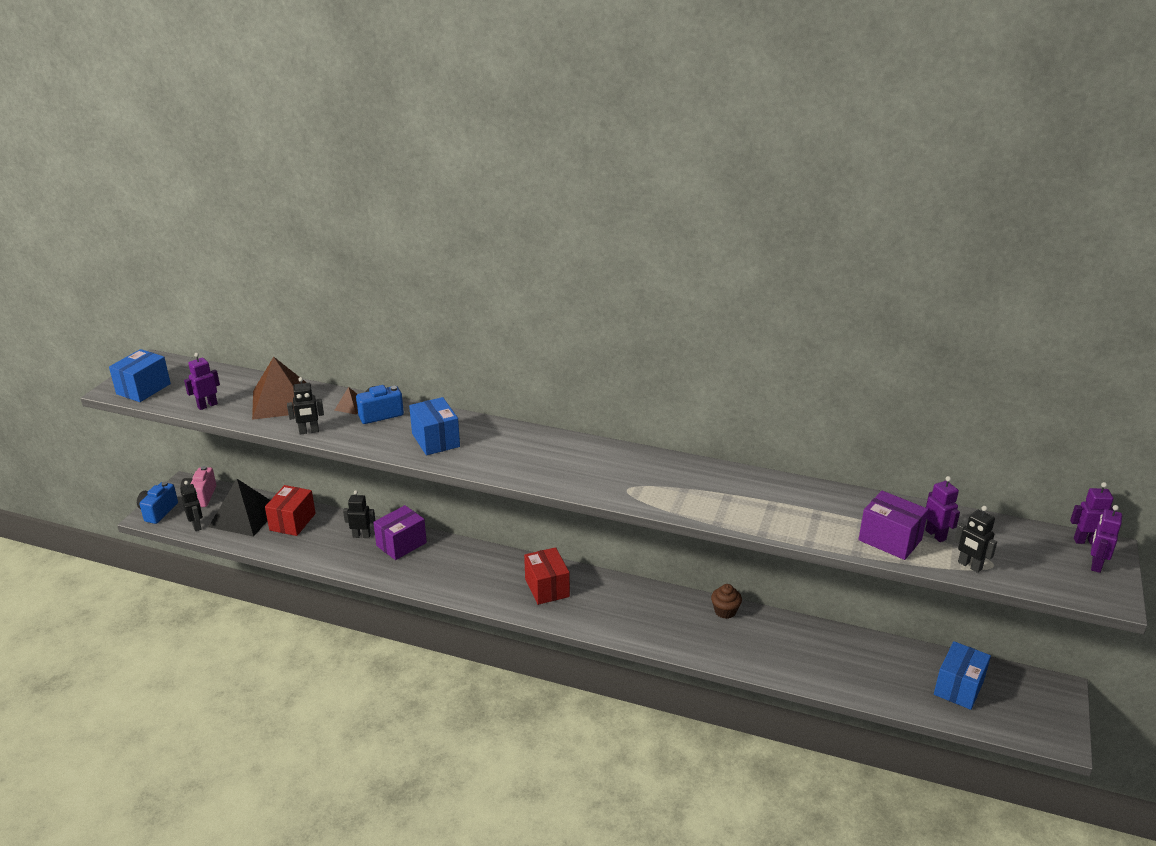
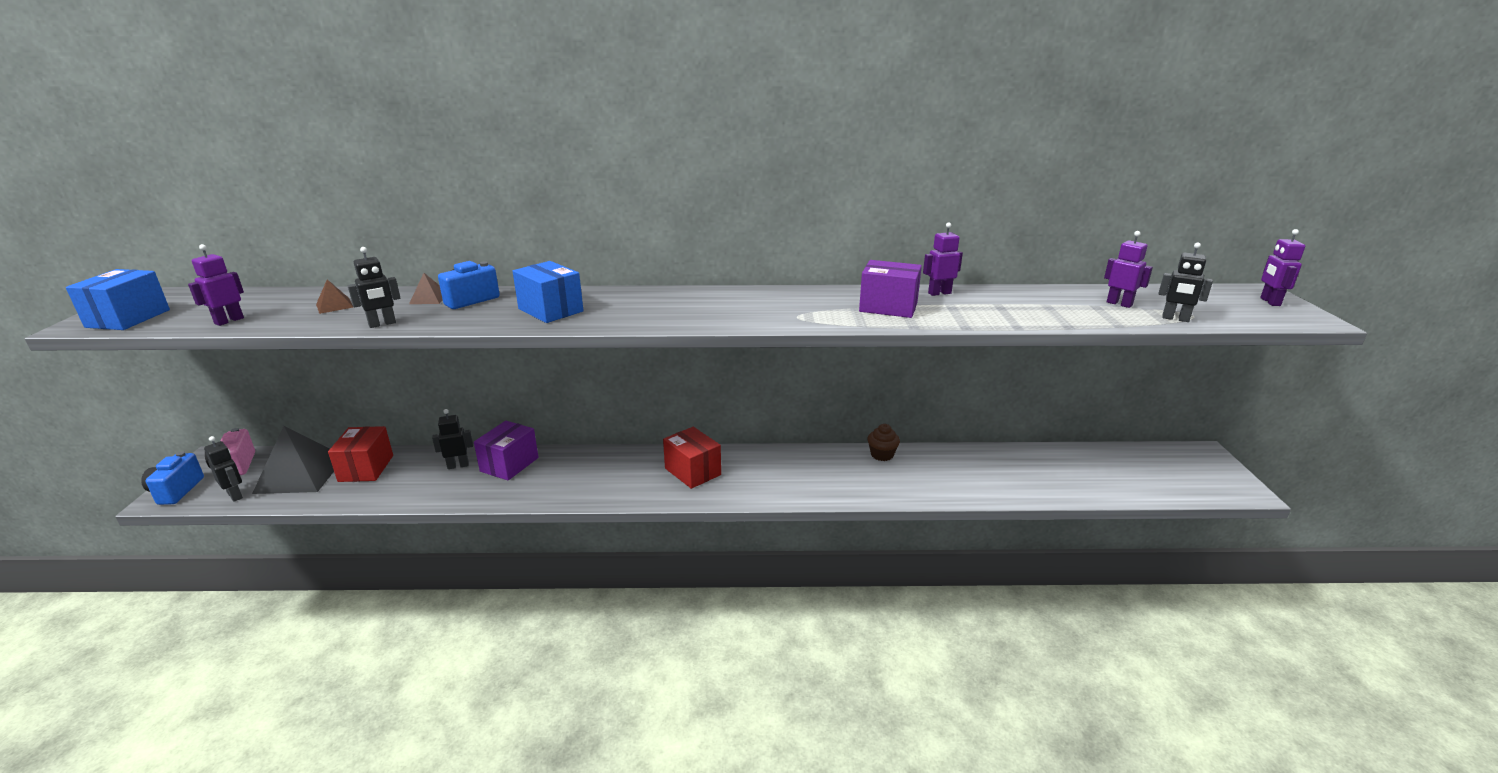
camera: 20 degrees left, 5 degrees down
brown pyramid [252,357,307,420] -> brown pyramid [316,279,354,314], size x0.44
purple box [858,491,929,560] -> purple box moved to [859,260,922,318]
blue box [934,641,991,710] -> none
purple robot [1070,482,1117,544] -> purple robot moved to [923,222,963,296]

